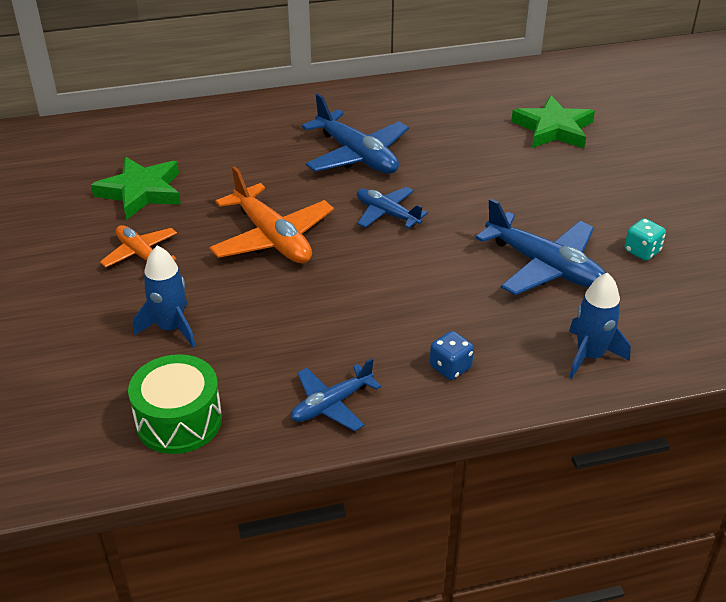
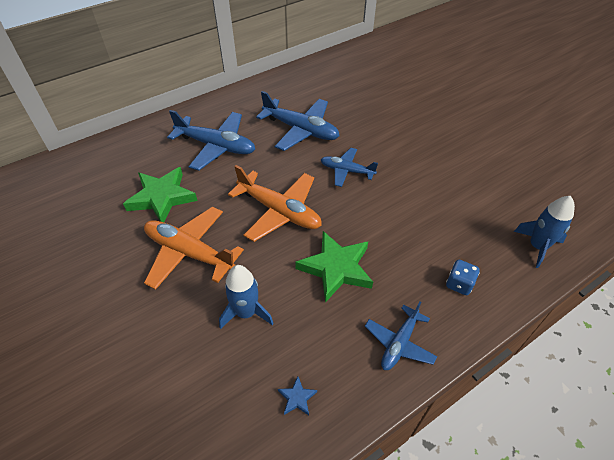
camera: 20 degrees left, 10 degrees up
orange plane [100,225,177,268] -> orange plane [144,207,244,290], size x1.65
green drum [128,354,222,454] -> blue star [278,377,317,415]
blue plane [475,198,606,295] -> blue plane moved to [167,110,255,171]
green star [511,95,595,148] -> green star moved to [295,231,373,303]
turquoise dice [625,218,666,261] -> none

